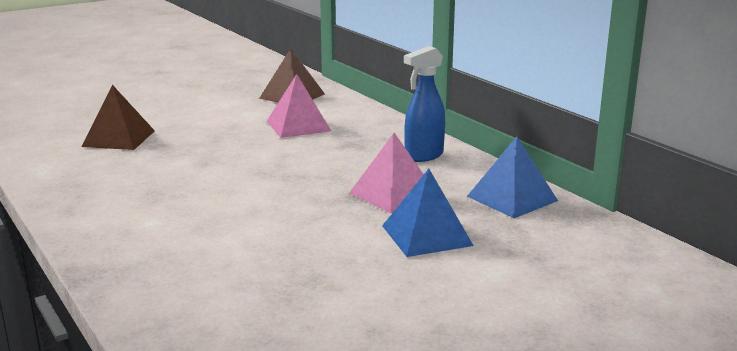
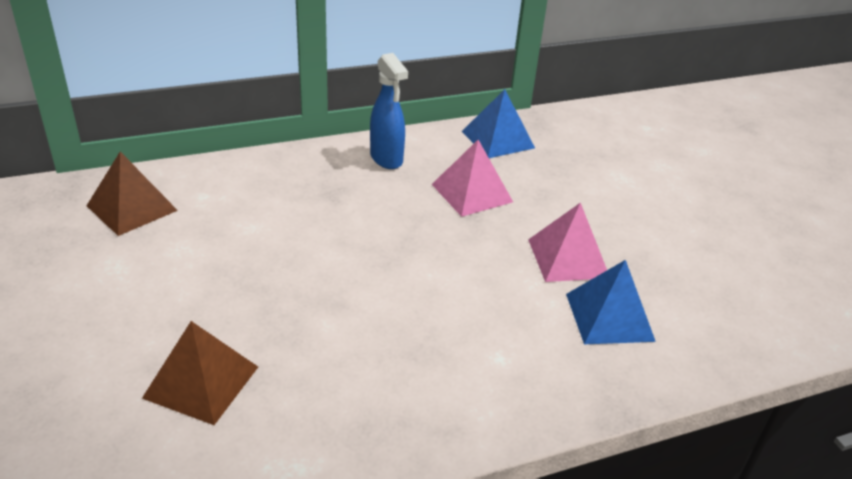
camera: 80 degrees left, 15 degrees up
pink pyramid [267,74,331,138] -> pink pyramid moved to [528,203,607,282]
blue pyramid [382,169,474,257] -> blue pyramid moved to [566,260,656,344]

